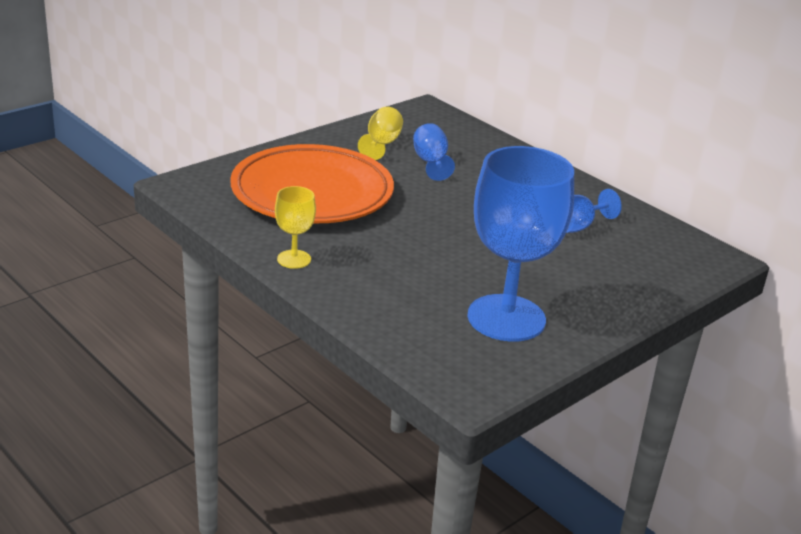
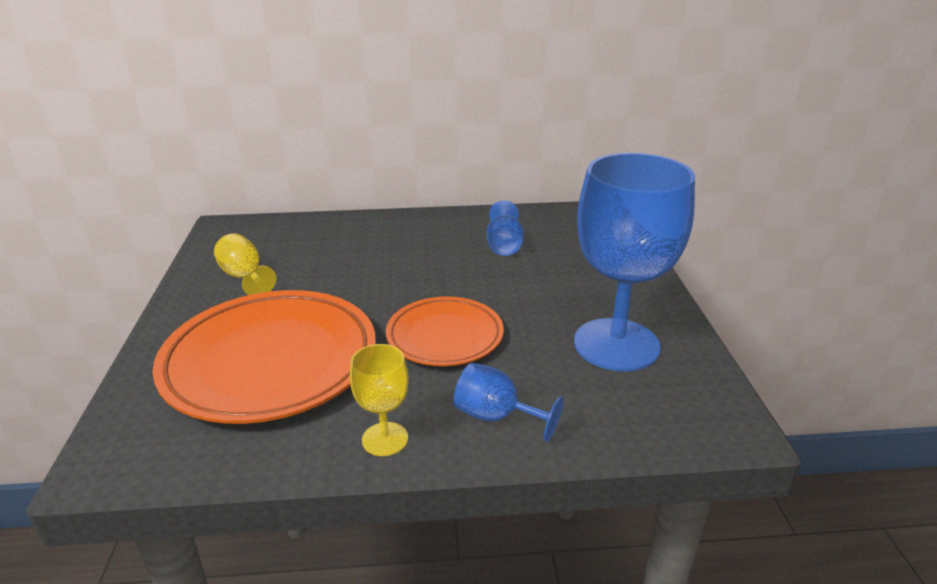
camera: 50 degrees left, 0 degrees up
blue goblet [413,123,455,181] -> blue goblet moved to [453,363,564,441]
none -> orange plate [386,297,504,366]

